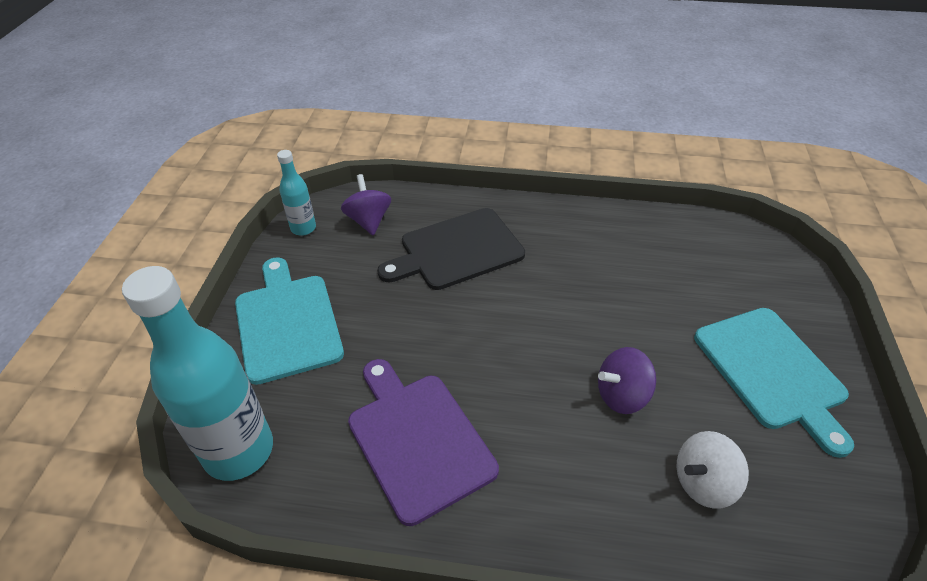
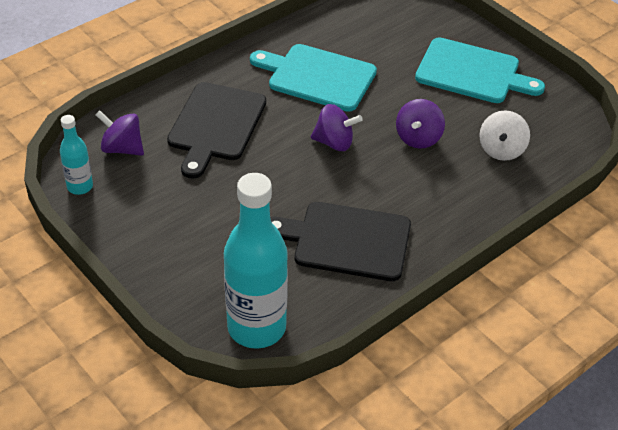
camera: 50 degrees left, 0 degrees up
turquoise cutting board [235,257,344,385] -> turquoise cutting board moved to [250,44,377,112]
purple cutting board [348,359,499,526] -> black cutting board [270,202,411,281]
none -> purple spinning top [311,104,363,151]

